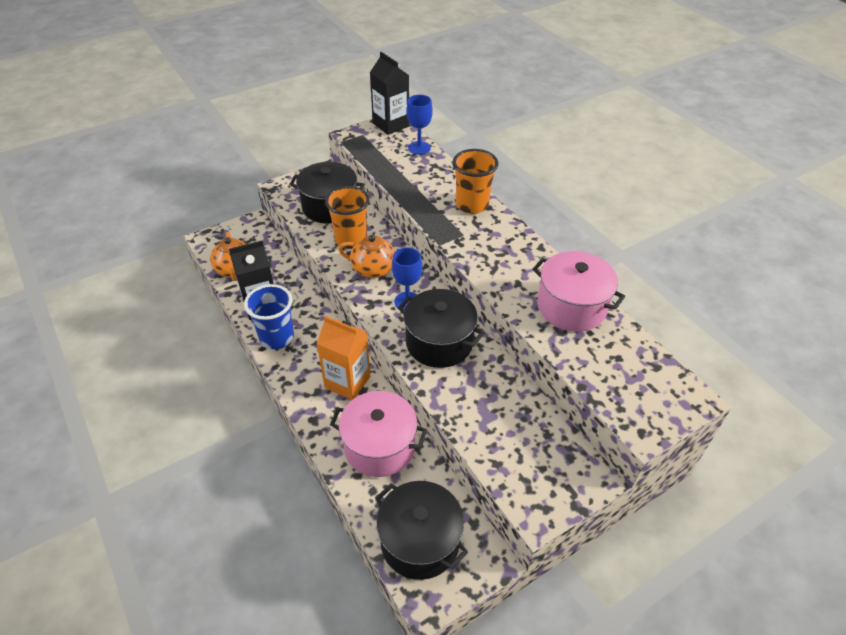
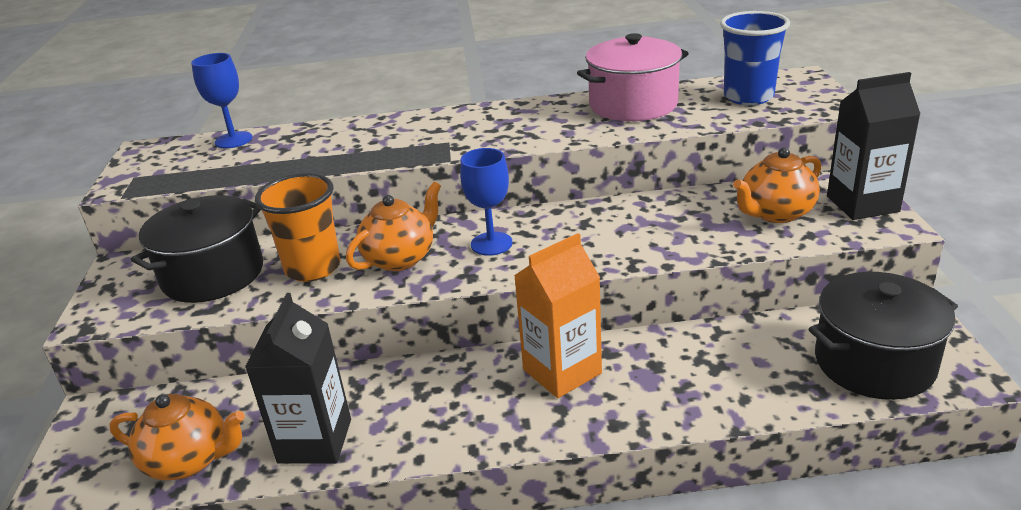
camera: 60 degrees left, 15 degrees down
blue cup [244,284,294,349] -> blue cup moved to [720,11,790,105]
pink pot [330,391,427,477] -> none
black carton [370,52,409,135] -> black carton moved to [827,72,921,220]
black pot [398,289,484,368] -> none
orange cup [453,149,498,214] -> none
none -> orange teapot [733,147,821,223]

